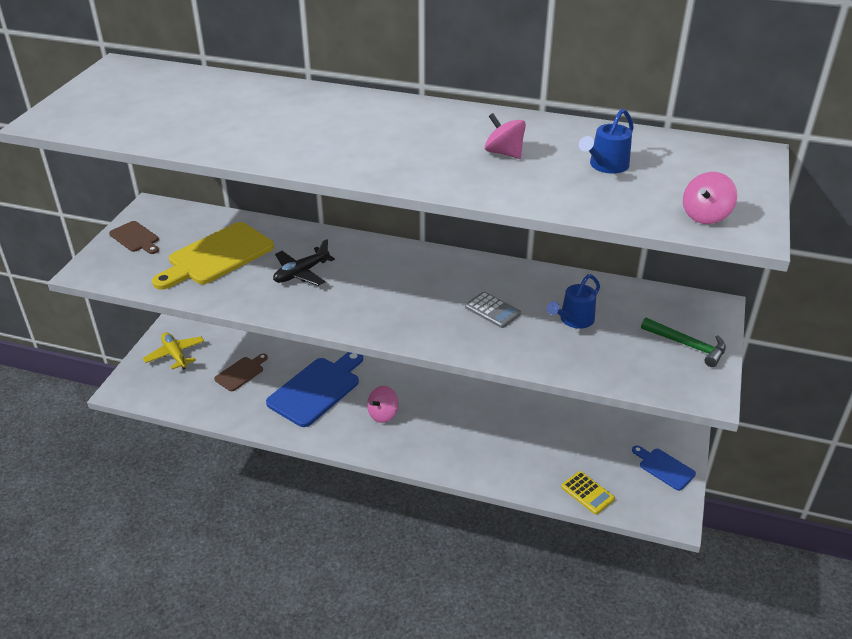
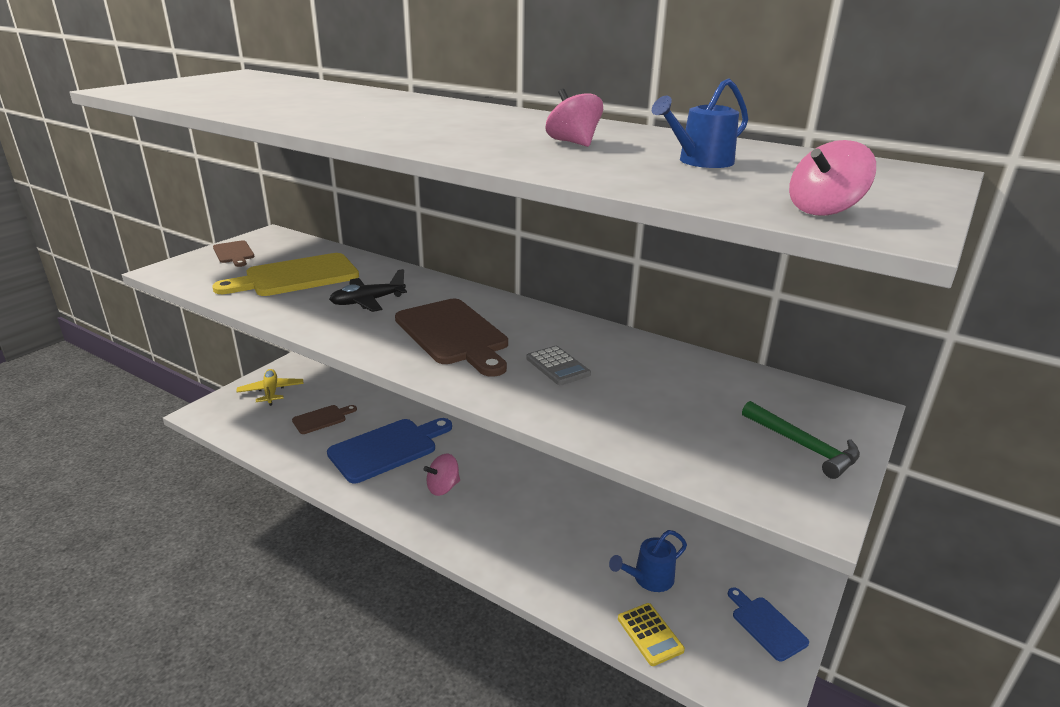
camera: 15 degrees right, 10 degrees down
blue watering can [547,274,600,329] -> blue watering can moved to [609,530,687,592]
none -> brown cutting board [395,299,508,377]

